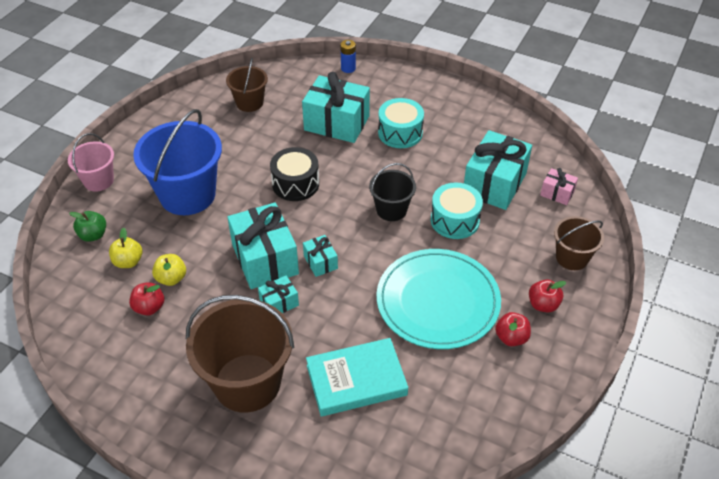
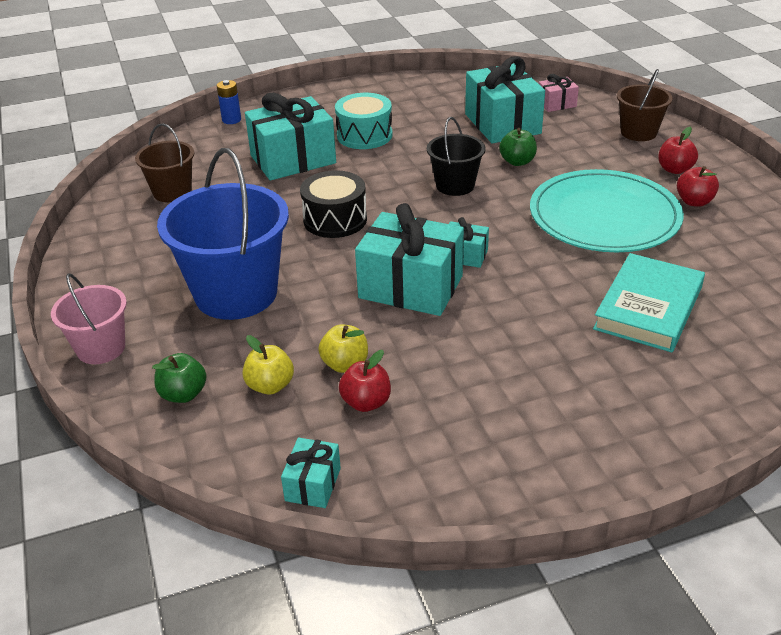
camera: 45 degrees left, 10 degrees down
brown bucket [186,295,294,412] -> none
turquoise gift [258,276,299,313] -> turquoise gift moved to [281,438,341,508]
turquoise drum [431,182,483,239] -> green apple [499,128,537,166]

